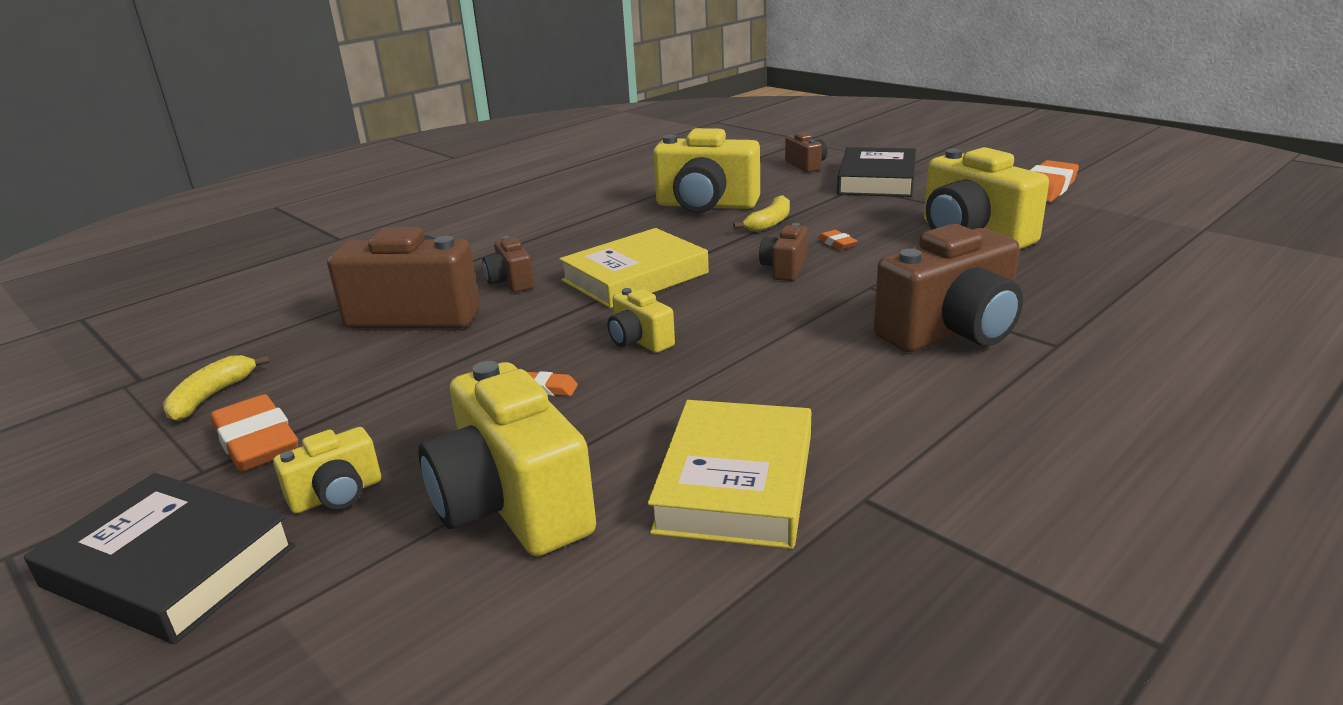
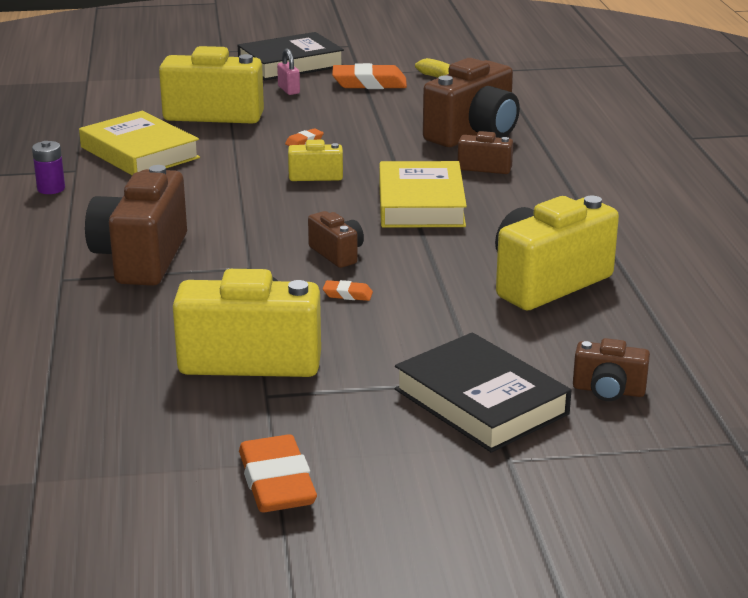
camera: 125 degrees right, 0 degrees up
yellow camera [273,427,381,514] -> pink padlock [277,48,300,95]
yellow banana [733,195,790,232] -> none
none -> purple battery [32,141,65,194]

